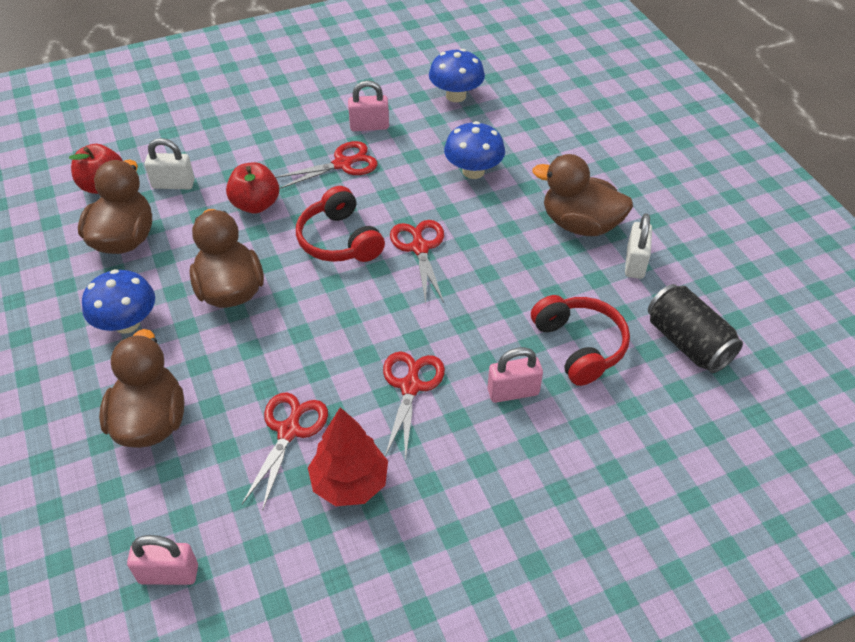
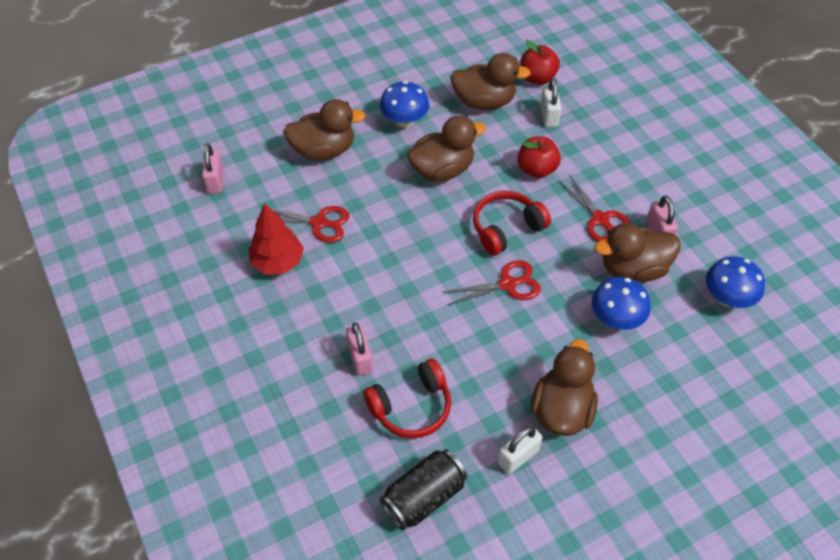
camera: 85 degrees right, 5 degrees up
red scissors [383,352,445,462] -> none
white padlock [625,213,652,279] -> white padlock turned 45 degrees counterclockwise [498,425,542,474]
none -> brown duck [595,223,681,282]

